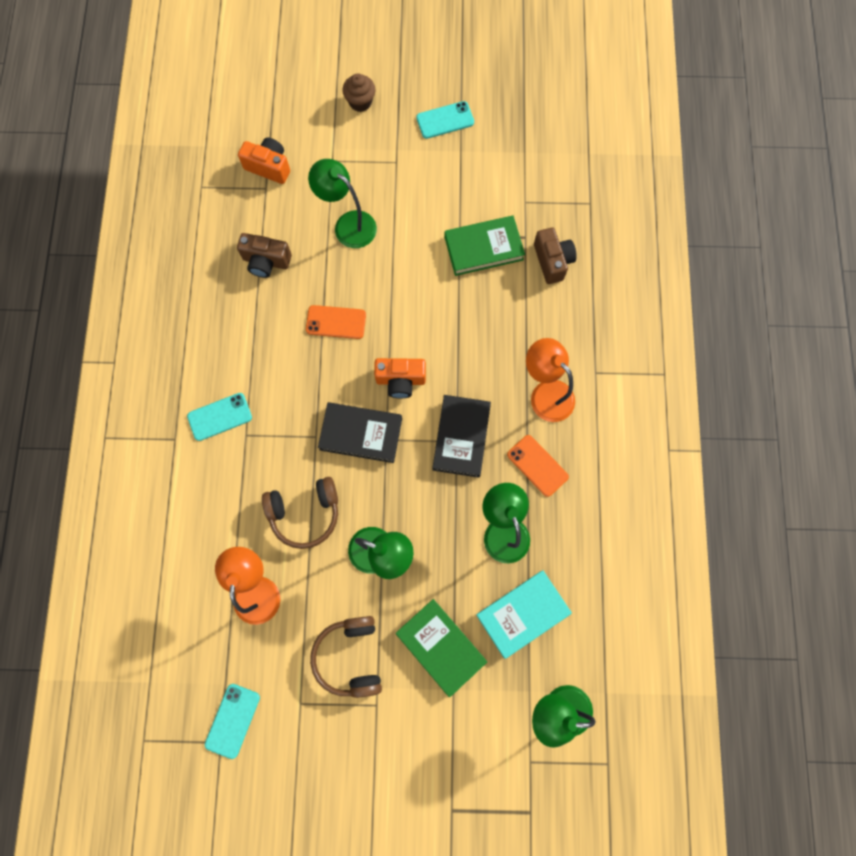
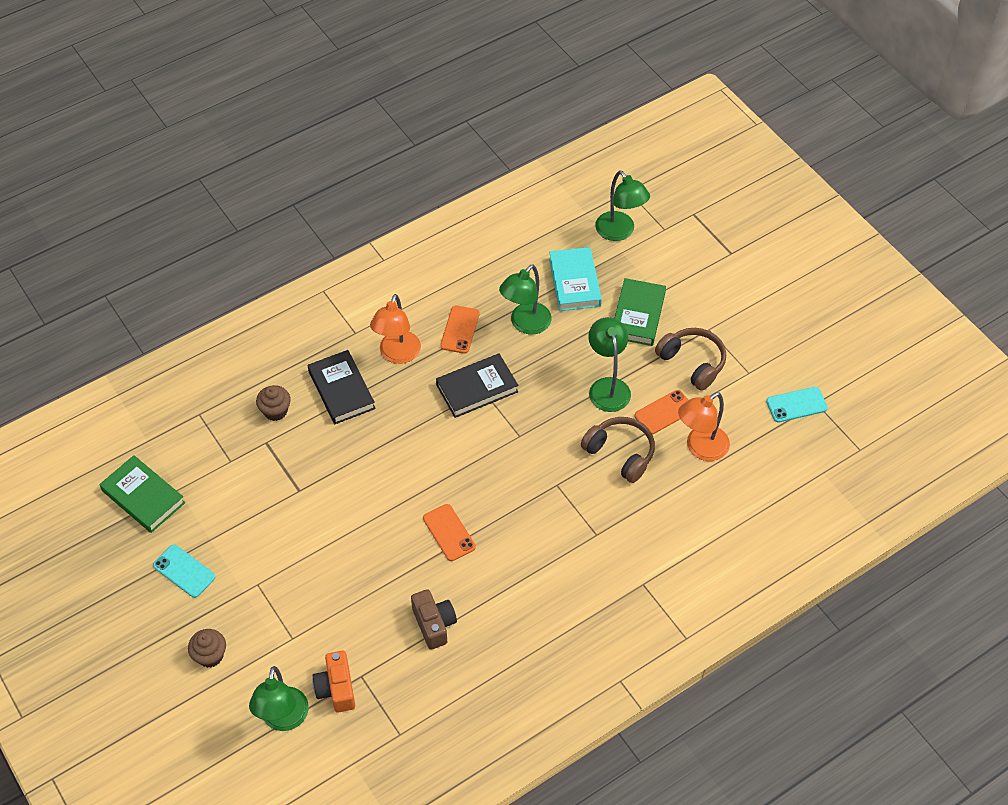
camera: 125 degrees left, 20 degrees down
turquoise phone [187,393,252,441] -> none
green lamp [308,159,377,248] -> green lamp moved to [249,666,309,731]
brown headphones [310,616,382,698] -> brown headphones turned 90 degrees counterclockwise [655,328,726,391]
black book [318,402,402,463] -> black book moved to [308,350,375,424]
orange camera [374,358,426,399] -> none
green book [444,216,525,276] -> green book moved to [99,455,185,533]
turquoise book [476,570,572,659] -> turquoise book turned 60 degrees clockwise [549,247,602,311]
brown camera [534,227,577,284] -> brown cupcake [256,385,291,421]
none -> orange phone [634,390,688,435]

